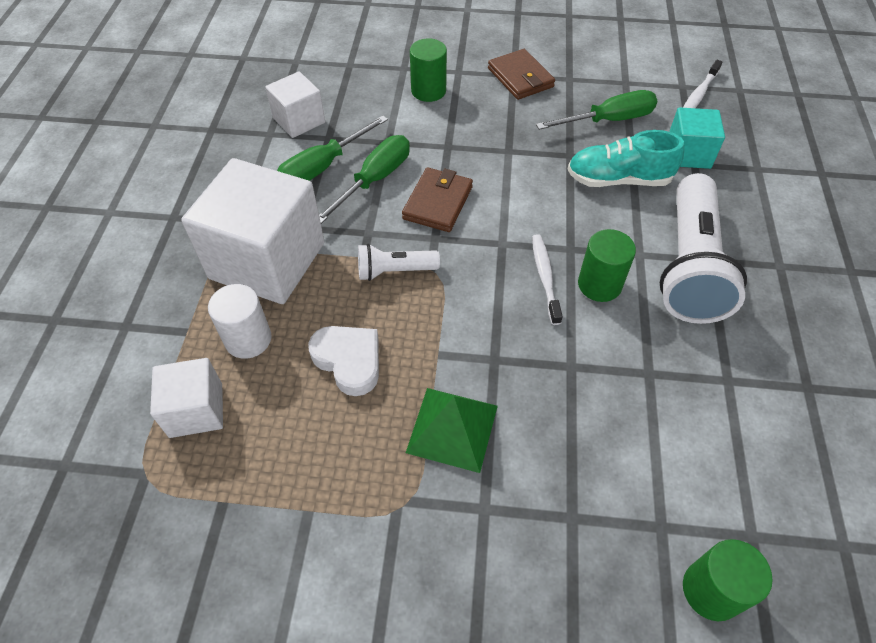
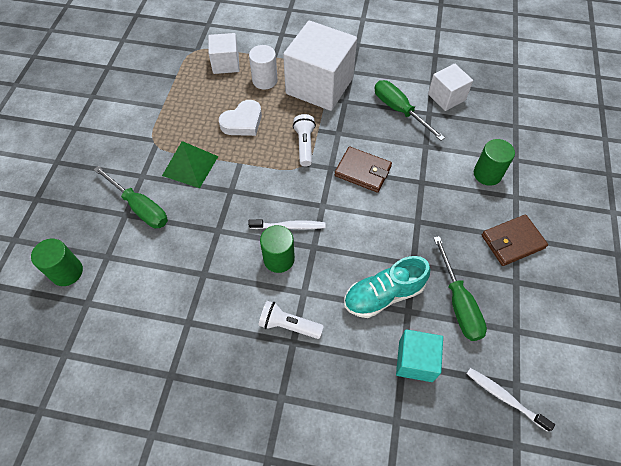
camera: 95 degrees right, 5 degrees up
green screwdriver [319,135,410,224] -> green screwdriver moved to [93,166,168,228]
turquoise shoe [567,130,684,187] -> turquoise shoe turned 120 degrees counterclockwise [344,256,431,318]
white flashlight [660,173,747,324] -> white flashlight [258,301,324,339], size x0.49

